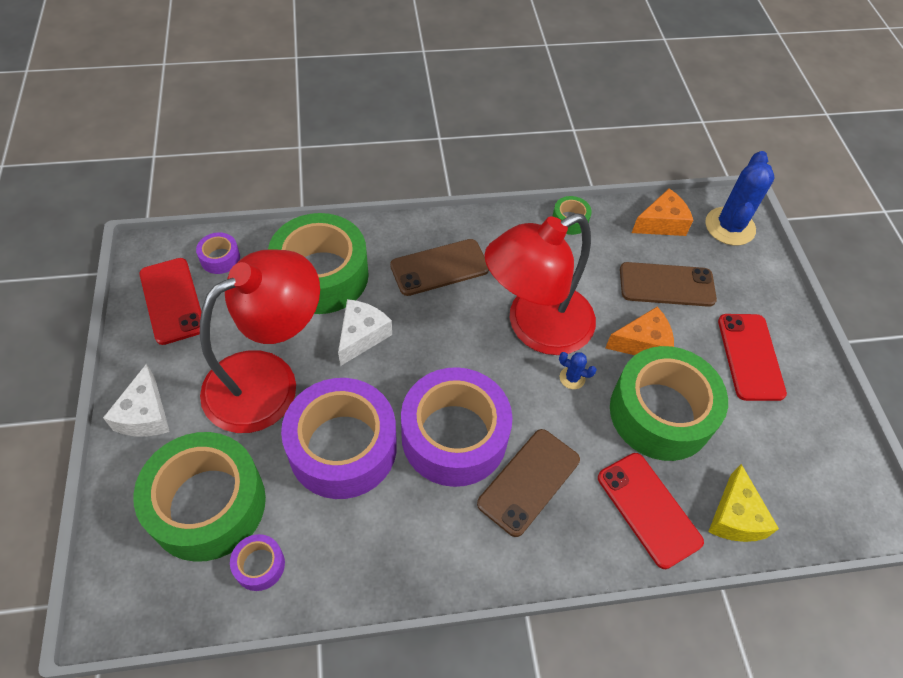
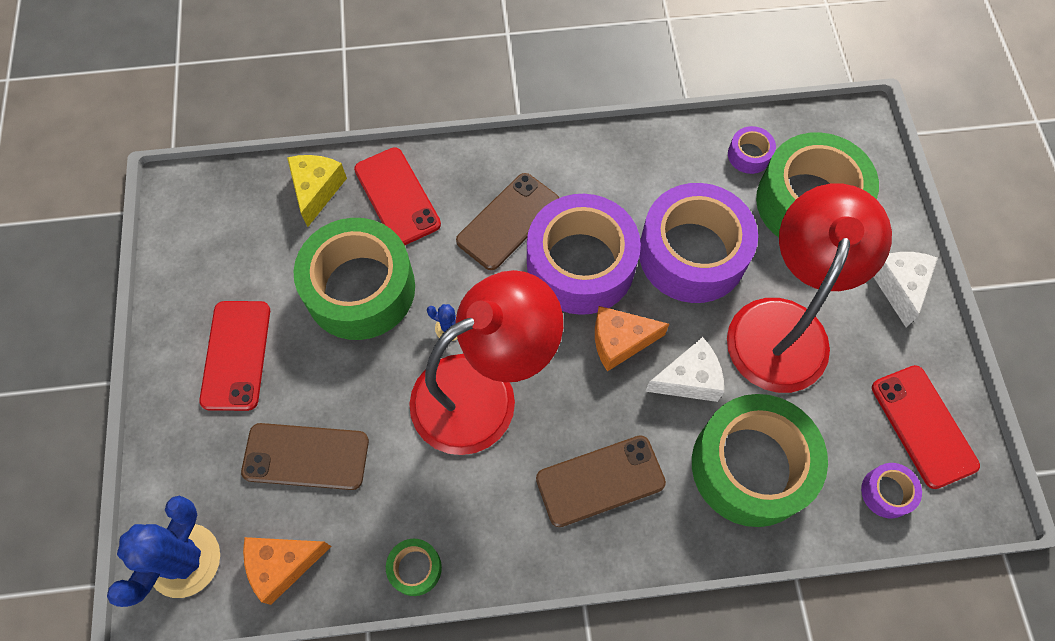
camera: 175 degrees left, 10 degrees up
red lamp [200,249,320,433] -> red lamp turned 150 degrees clockwise [727,183,892,393]
white cheese [338,299,392,366] -> white cheese turned 135 degrees counterclockwise [645,337,724,402]
orange cheese [605,307,674,355] -> orange cheese moved to [595,306,669,372]

